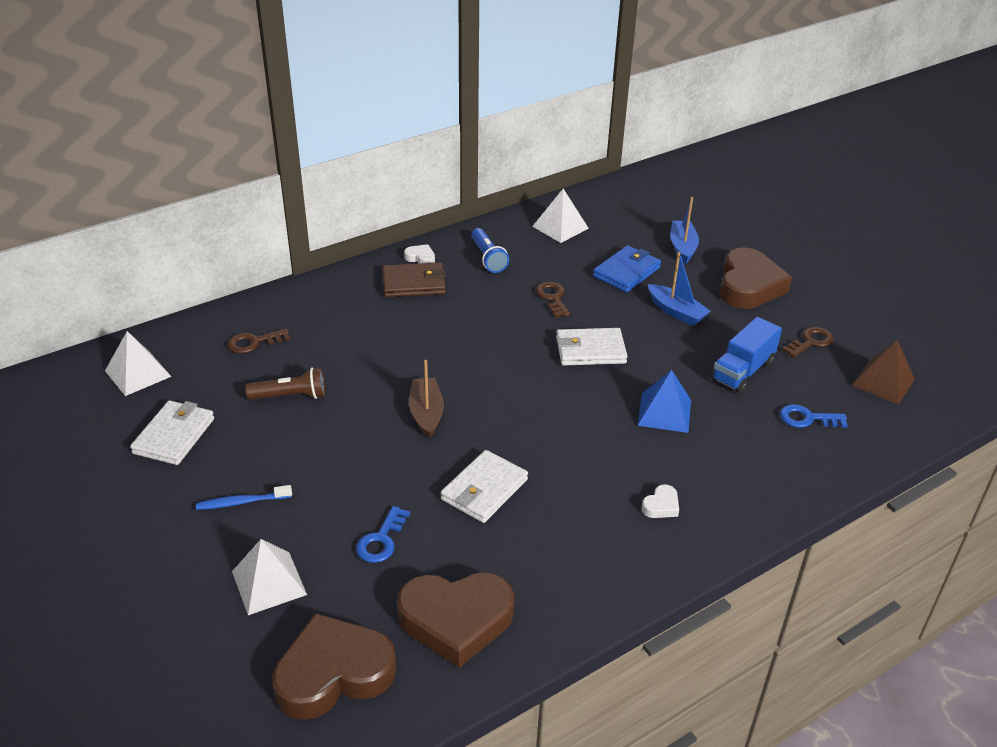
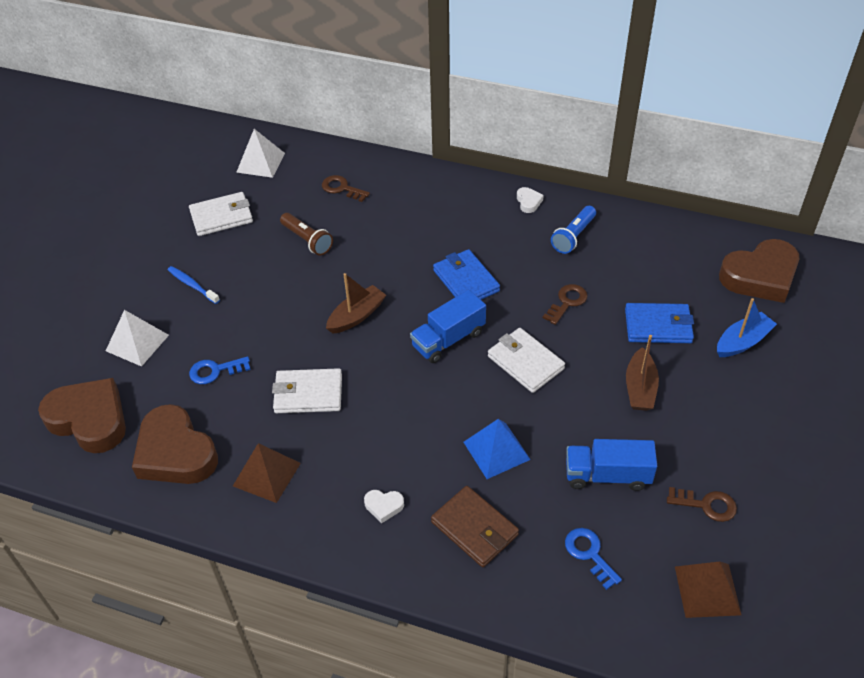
camera: 55 degrees right, 10 degrees up
brown wallet [382,263,446,297] -> brown wallet moved to [431,486,519,567]
white pyramid [532,189,589,243] -> none
blue boat [648,252,711,326] -> brown boat [626,335,659,411]
brown heart [720,247,792,309] -> brown heart moved to [719,239,799,303]
none -> brown pyramid [233,443,301,503]
none -> blue truck [410,290,486,363]
none -> blue wallet [433,249,500,300]

